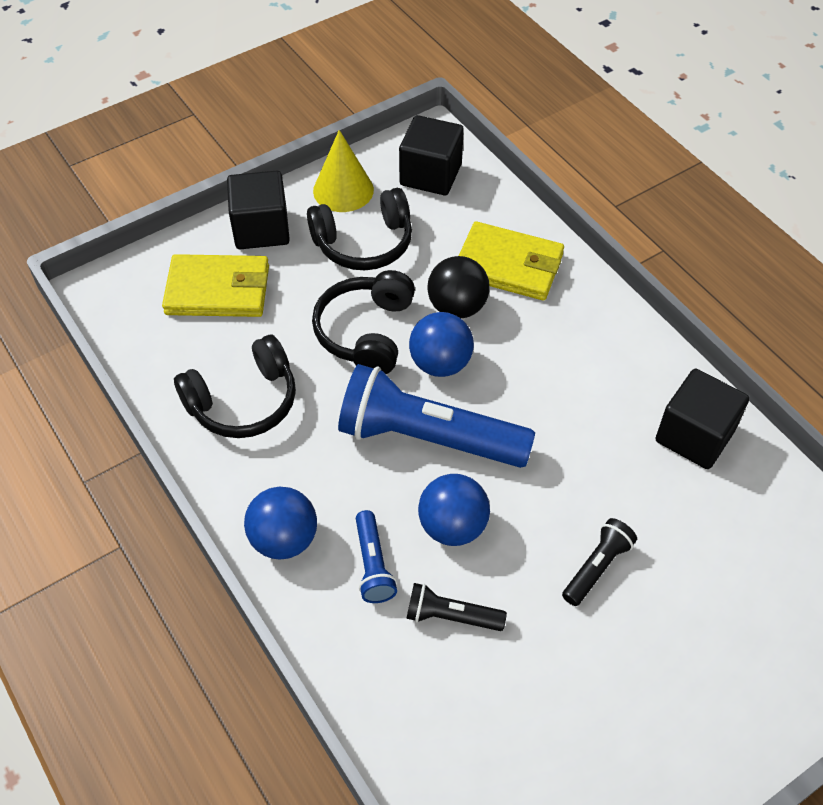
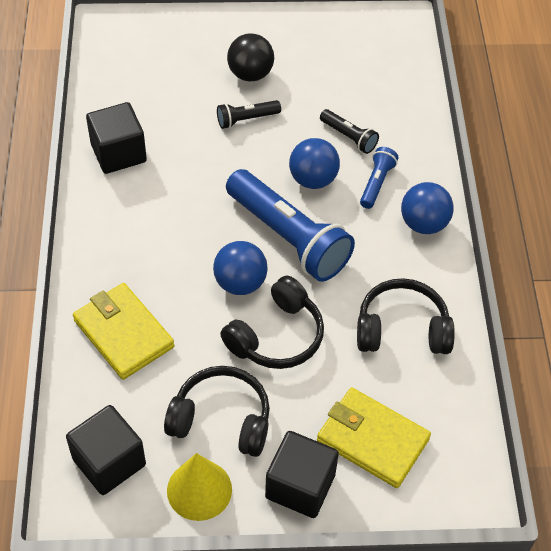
camera: 150 degrees left, 0 degrees up
black ball [427,256,490,318] -> black ball moved to [227,33,274,81]

